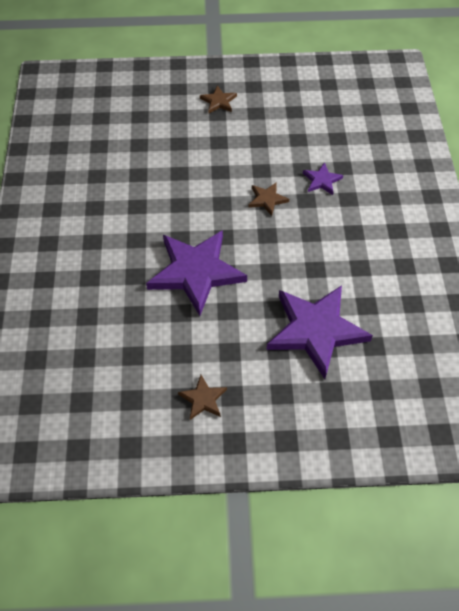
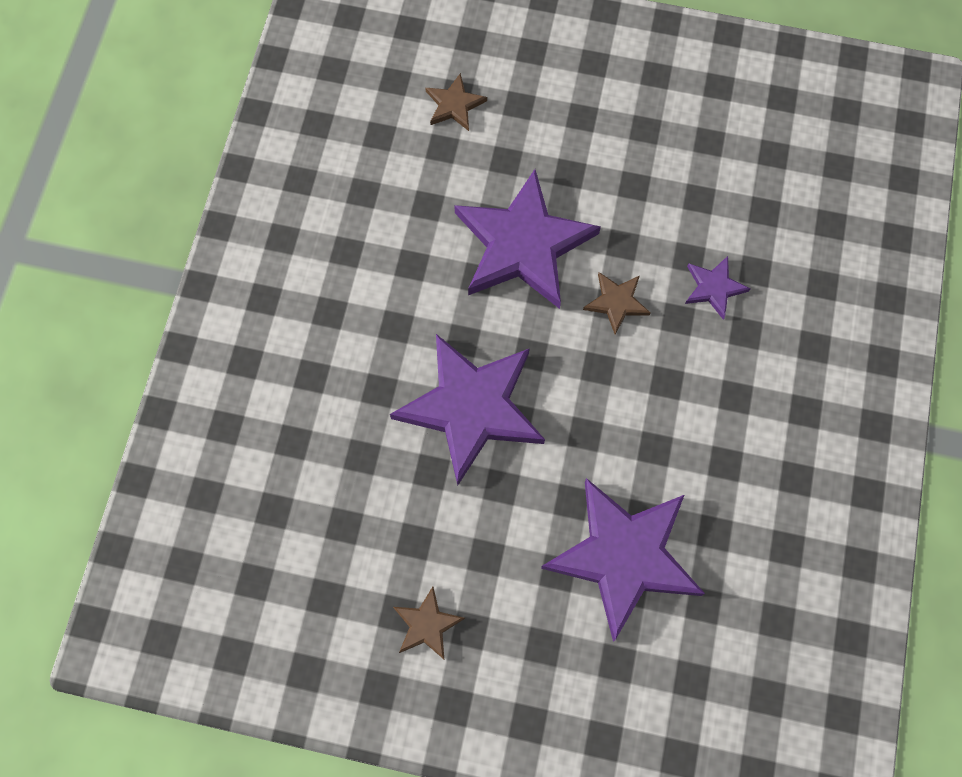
camera: 15 degrees right, 15 degrees up
brown star [200,85,237,114] -> brown star moved to [425,73,487,131]
none -> purple star [454,169,601,309]

